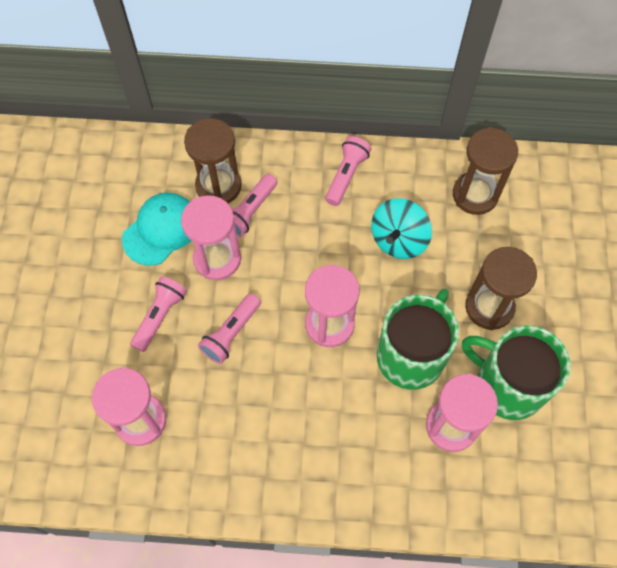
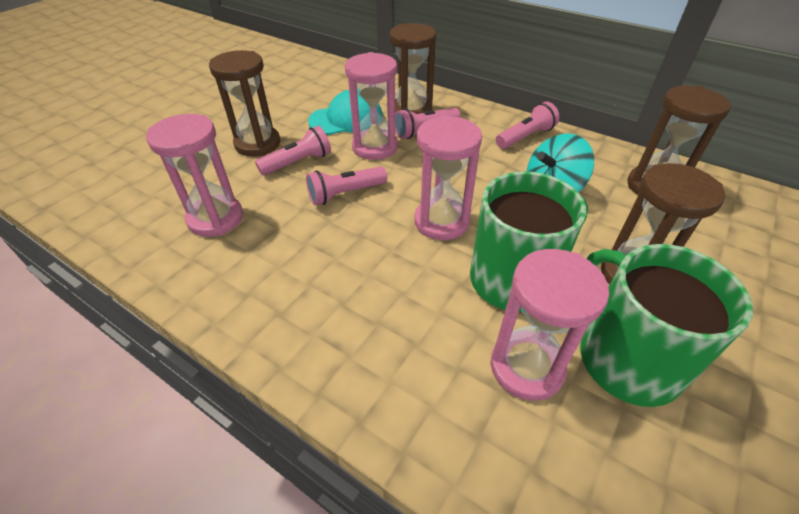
camera: 30 degrees right, 20 degrees down
none -> brown hourglass [209,50,280,156]

